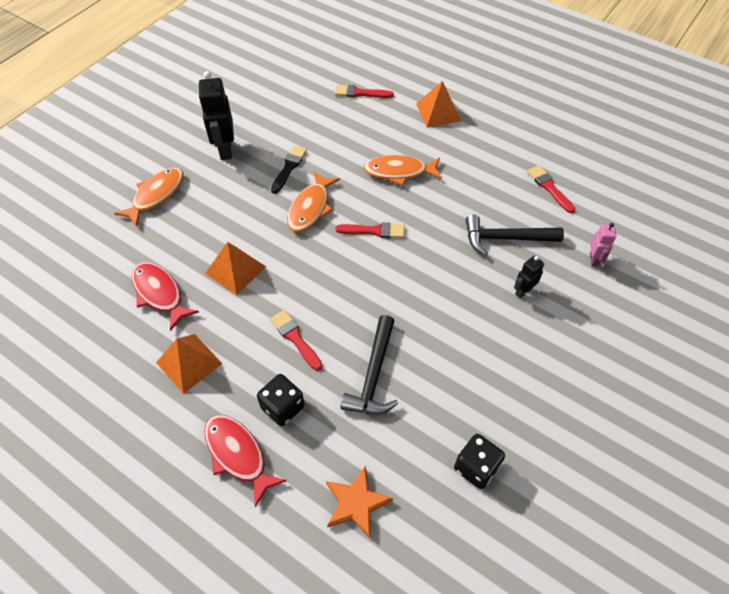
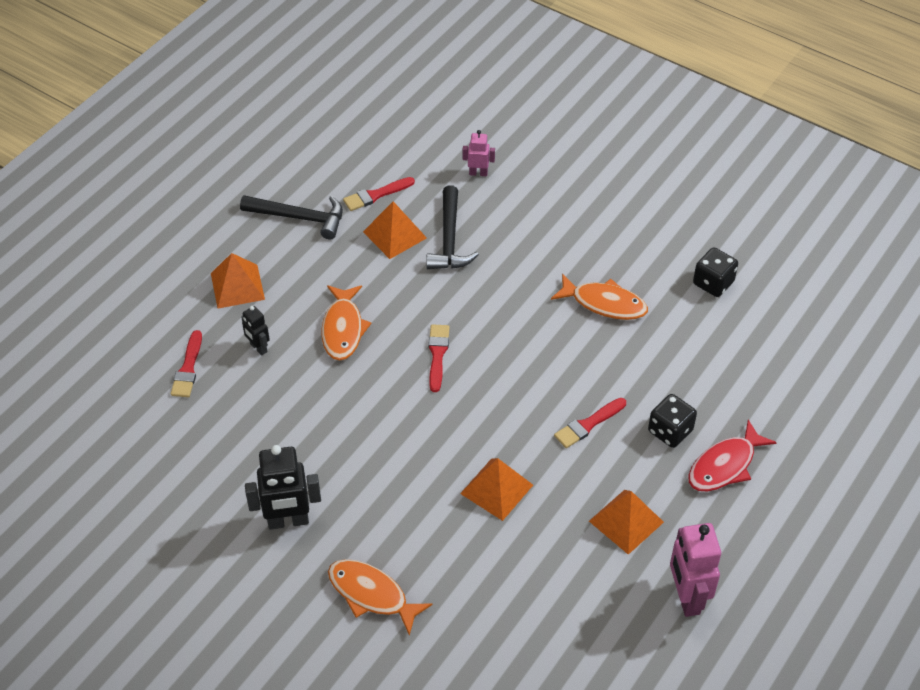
camera: 90 degrees left, 5 degrees down
red fish [132,262,199,331] -> none
black brush [271,146,307,194] -> none
orange fish [287,171,340,232] -> orange fish moved to [551,273,648,320]
orange star [326,466,393,538] -> none
black hammer [341,315,398,415] -> black hammer moved to [240,195,343,239]
black robot [514,256,544,298] -> black robot moved to [241,306,270,356]
none -> orange pyramid [363,201,427,259]
none -> pink robot [670,523,721,617]

